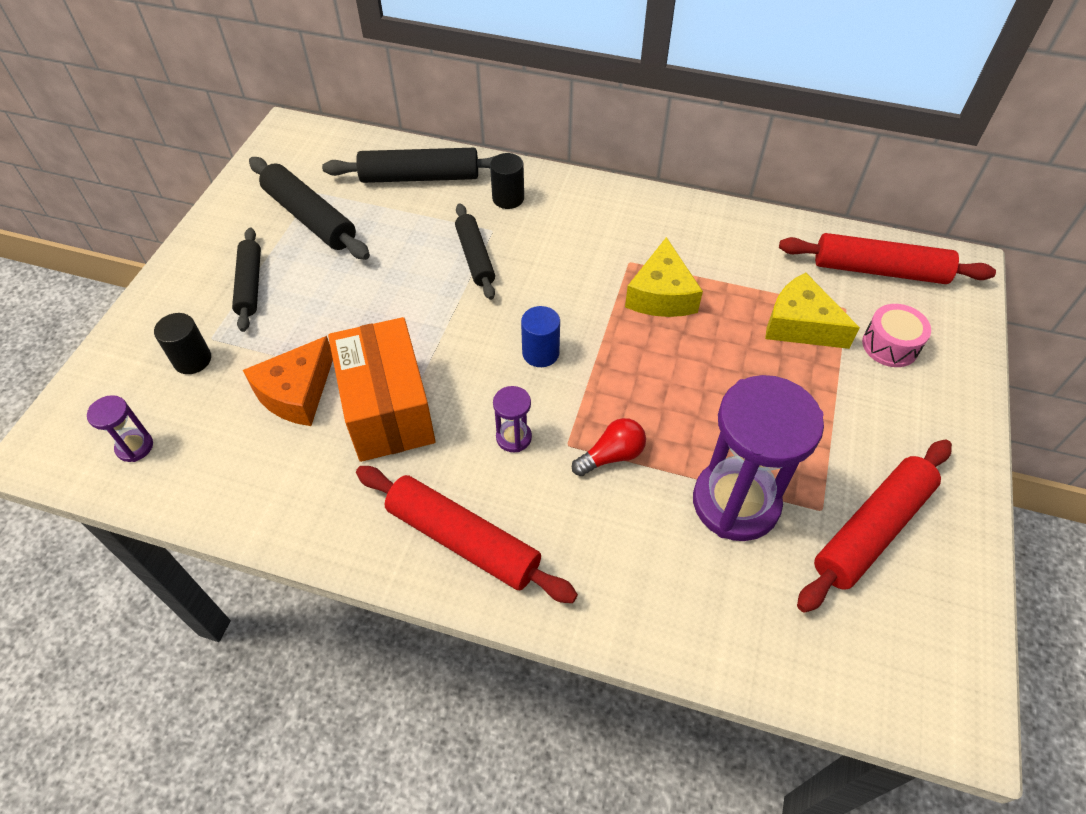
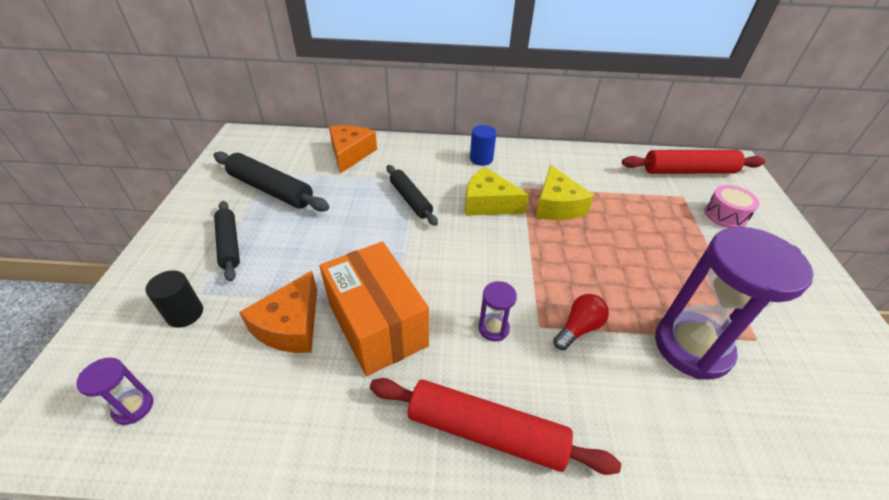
camera: 15 degrees left, 10 degrees down
black rolling pin [322,148,495,183] -> orange cheese [329,125,377,174]
black cylinder [490,153,524,209] -> none
blue cylinder [521,306,560,367] -> blue cylinder moved to [470,125,496,166]
yellow cheese [765,273,860,349] -> yellow cheese moved to [465,167,529,216]
red rolling pin [797,439,952,613] -> none

